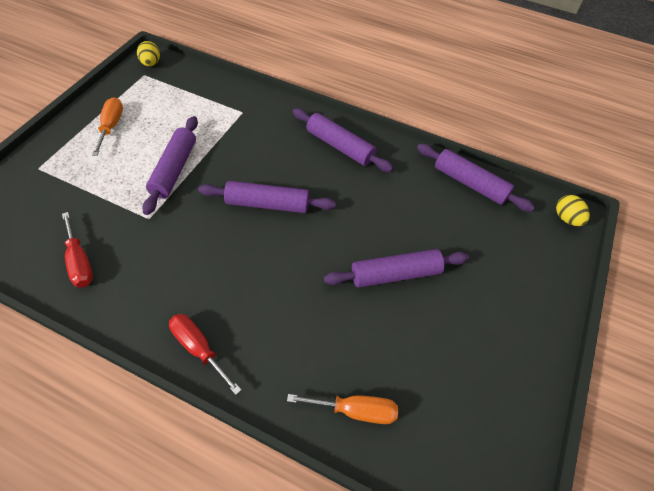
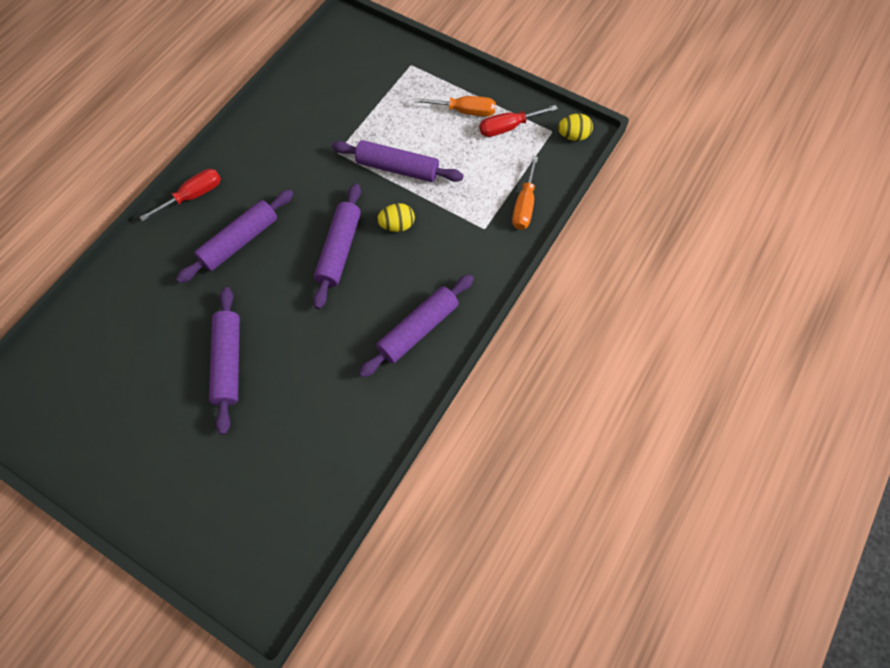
camera: 100 degrees right, 10 degrees up
red screwdriver [62,212,93,288] -> red screwdriver moved to [479,105,558,137]
orange screwdriver [287,394,398,424] -> orange screwdriver moved to [512,156,538,230]
purple rolling pin [417,144,535,212] -> purple rolling pin moved to [176,190,293,283]
yellow egg [556,195,590,226] -> yellow egg moved to [377,203,415,232]

